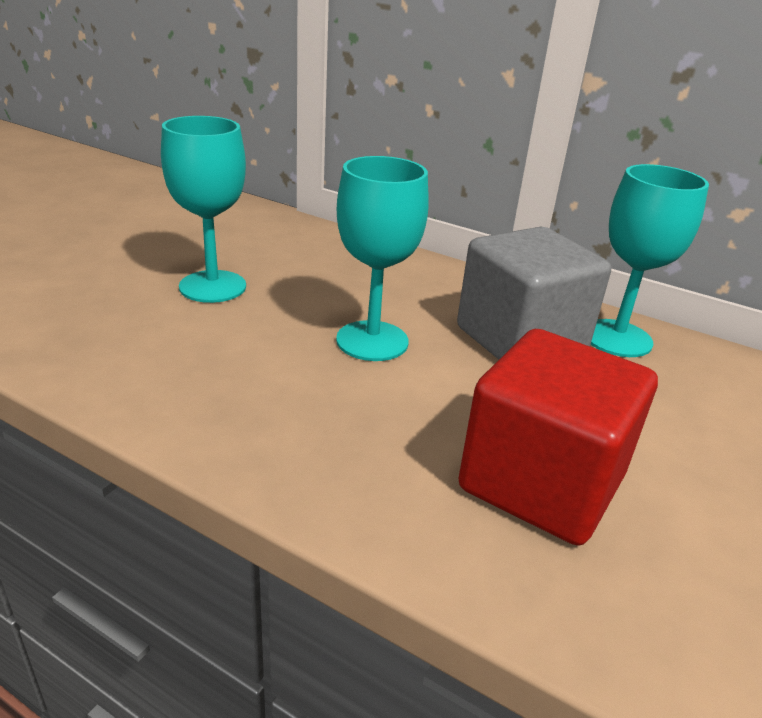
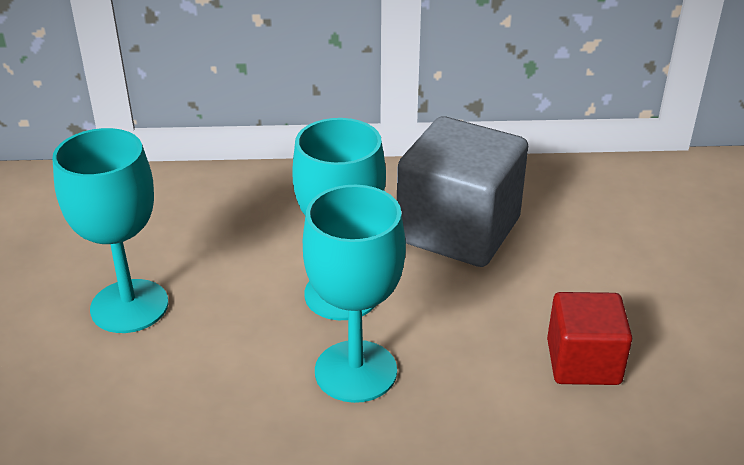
camera: 30 degrees left, 5 degrees up
red cube [458,329,658,546] -> red cube [547,292,632,385], size x0.58
turquoise goblet [591,164,709,357] -> turquoise goblet moved to [303,185,406,403]

